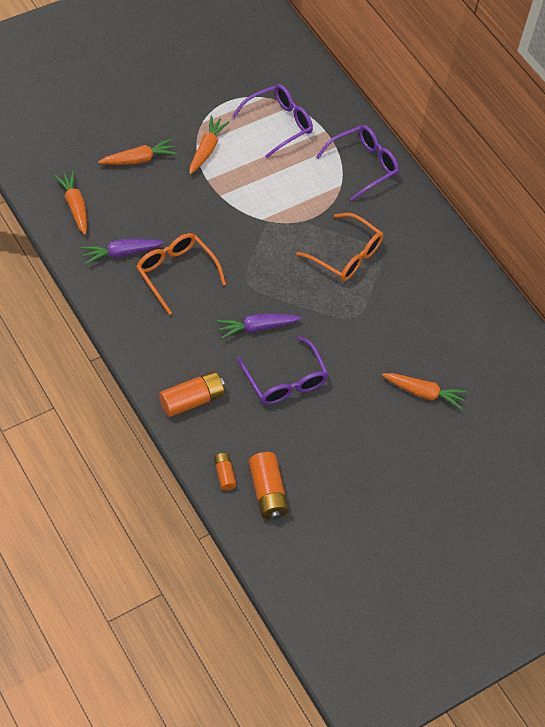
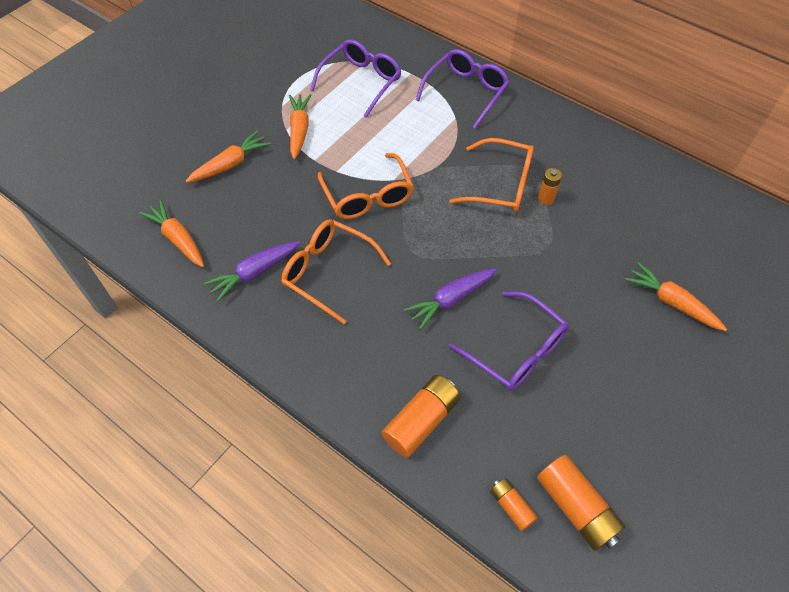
camera: 15 degrees left, 0 degrees up
orange carrot [382,373,467,410] -> orange carrot turned 135 degrees counterclockwise [625,262,727,331]
none -> orange glasses [318,153,414,219]
none -> orange battery [538,168,562,205]

